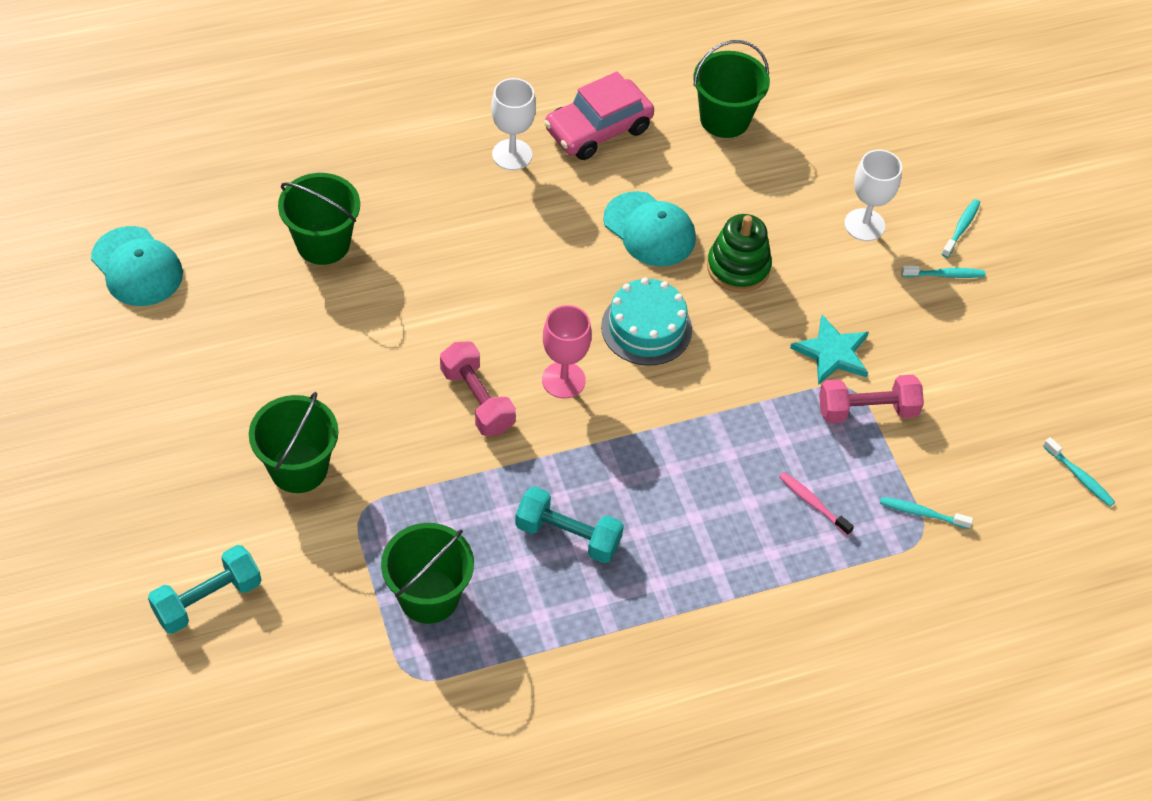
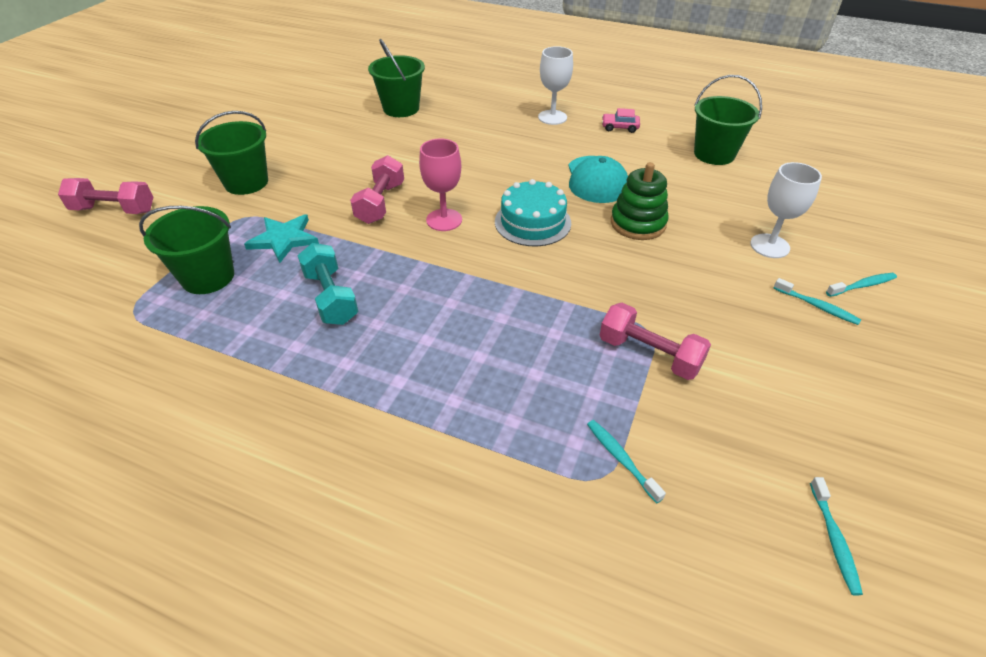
camera: 45 degrees right, 10 degrees down
turquoise cap [91,226,183,306] -> none
turquoise dumbbell [148,545,262,634] -> pink dumbbell [58,178,153,214]
pink car [544,71,654,160] -> pink car [602,108,640,133], size x0.47
pink toothbrush [779,472,854,536] -> none
turquoise star [790,315,869,385] -> turquoise star moved to [244,214,319,263]

